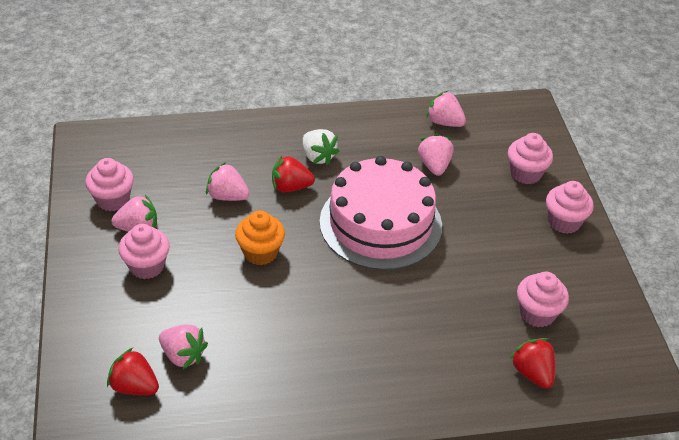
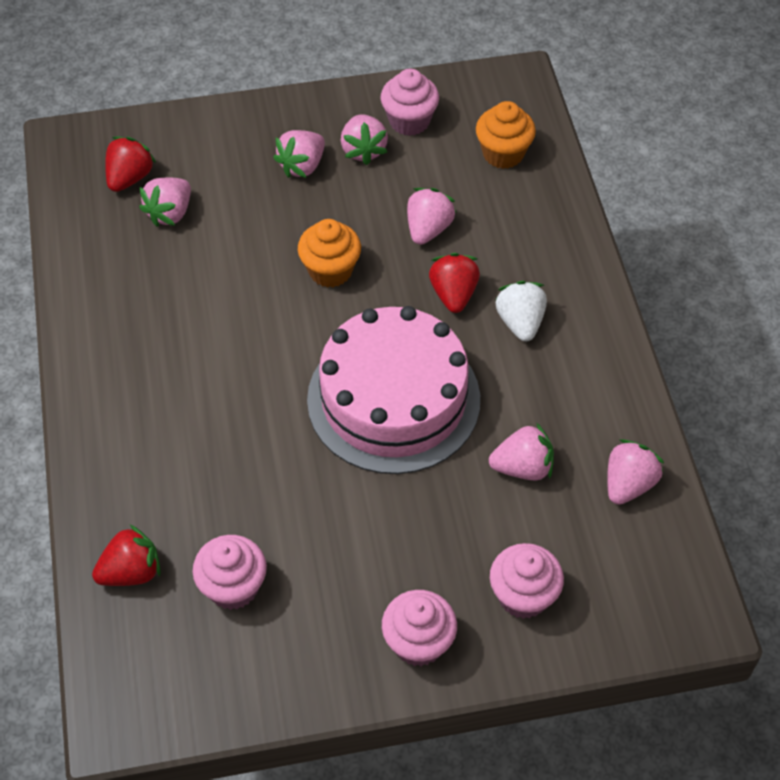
camera: 90 degrees right, 10 degrees up
pink cupcake [118,224,170,279] -> pink strawberry [273,130,325,178]
white strawberry [303,129,340,165] -> white strawberry turned 120 degrees clockwise [495,281,547,341]
none -> orange cupcake [476,101,536,169]

